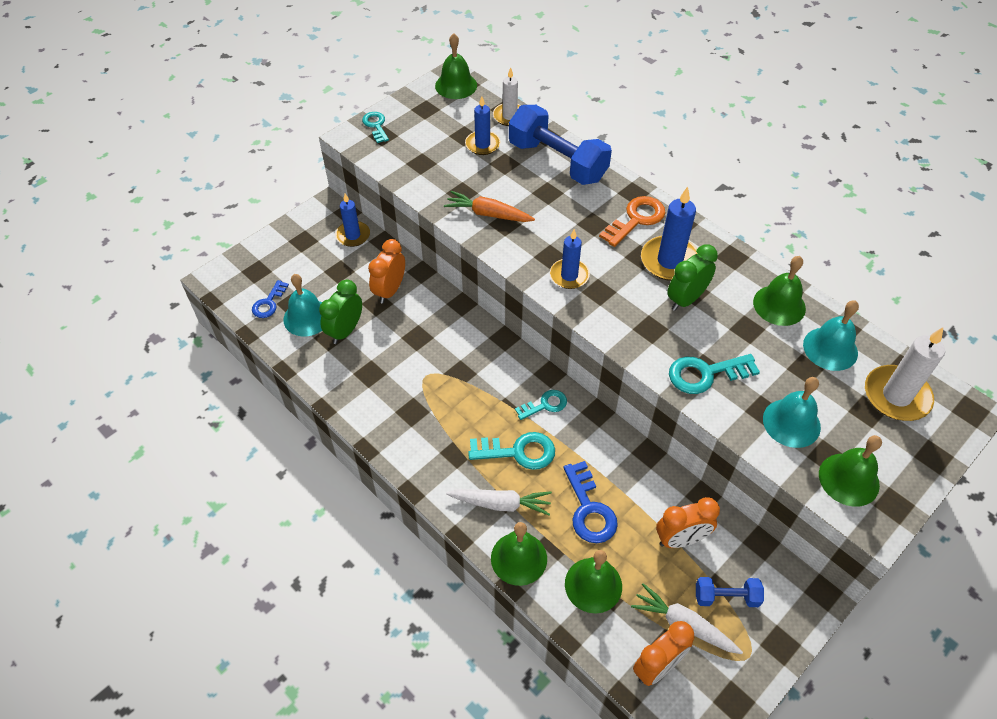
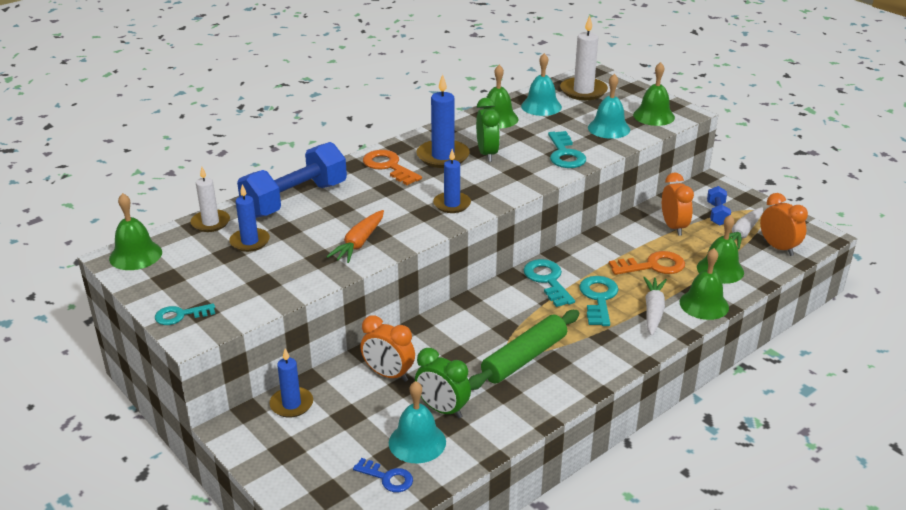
camera: 85 degrees left, 20 degrees down
turquoise key [515,390,567,420] -> turquoise key [524,259,575,307], size x1.56
blue key [563,461,618,543] -> orange key [609,251,685,275]
green clock [667,244,718,311] -> green clock turned 150 degrees counterclockwise [476,98,500,162]
none -> green rolling pin [468,310,579,390]

